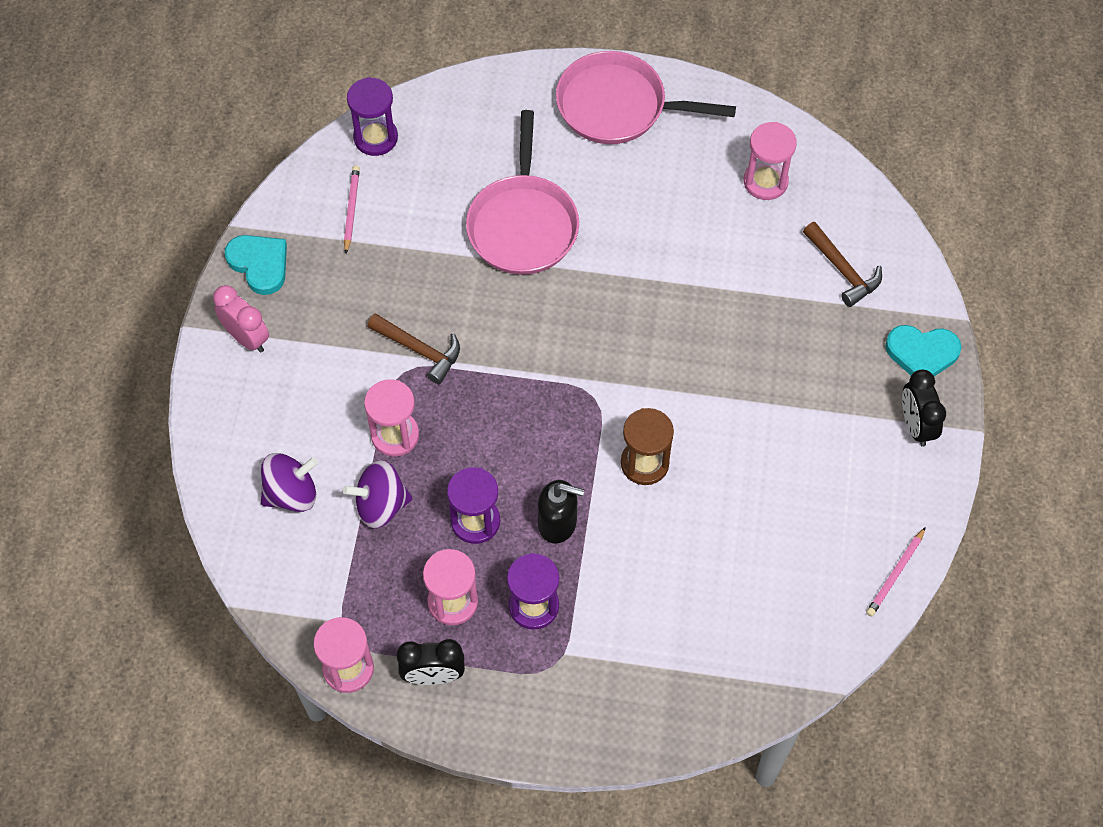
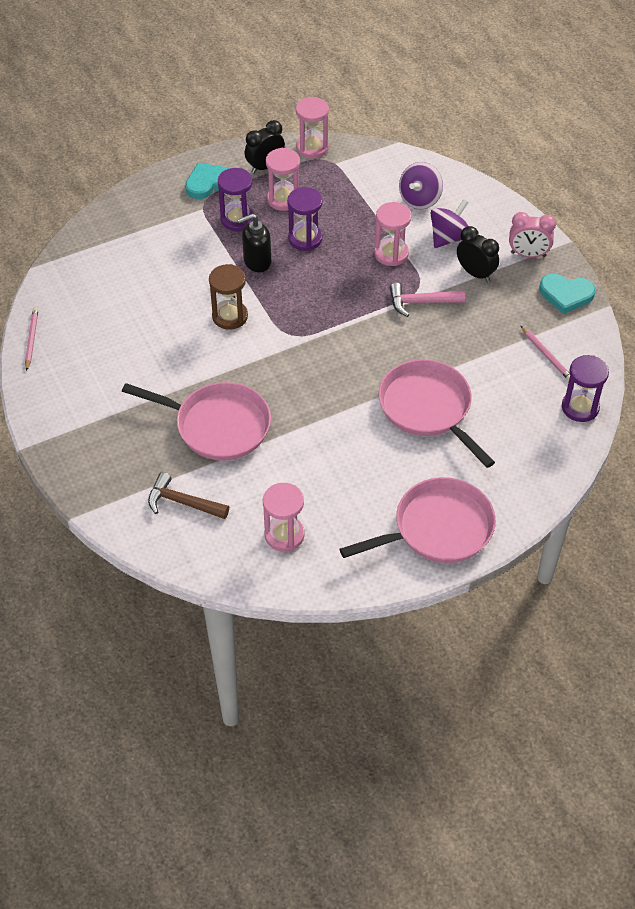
camera: 145 degrees right, 10 degrees down
purple spinning top [343,460,412,528] -> purple spinning top moved to [431,199,469,248]
brown hammer [367,313,460,384] -> pink hammer [390,283,465,317]
turquoise heart [885,325,962,376] -> turquoise heart moved to [185,163,230,199]
black clock [902,369,946,447] -> black clock moved to [457,226,499,282]
none -> pink pan [122,382,271,461]

